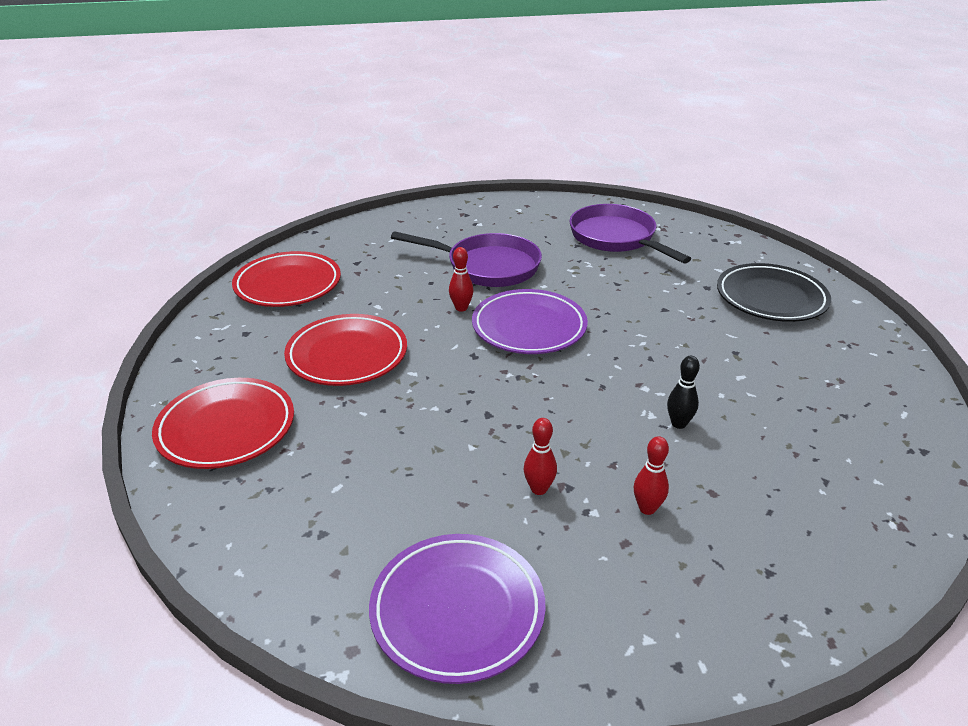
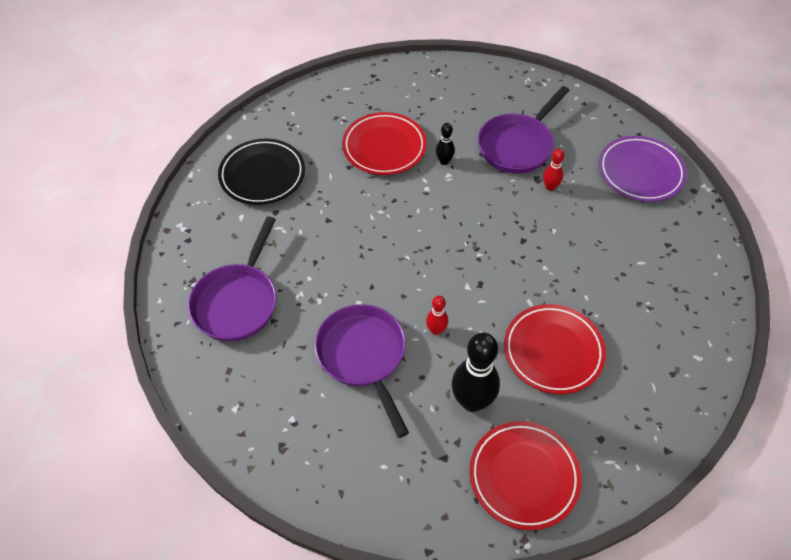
camera: 130 degrees left, 20 degrees up
red plate [152,378,294,469] -> red plate moved to [342,112,427,175]
purple plate [472,289,588,354] -> none
red bowling pin [634,436,669,515] -> purple pan [478,86,570,174]
none -> black bowling pin [452,333,500,412]

